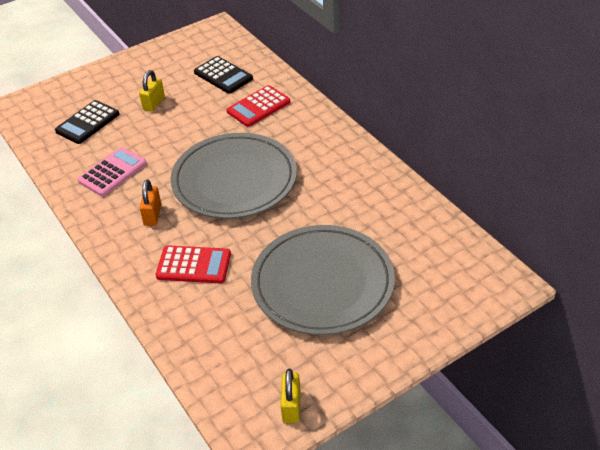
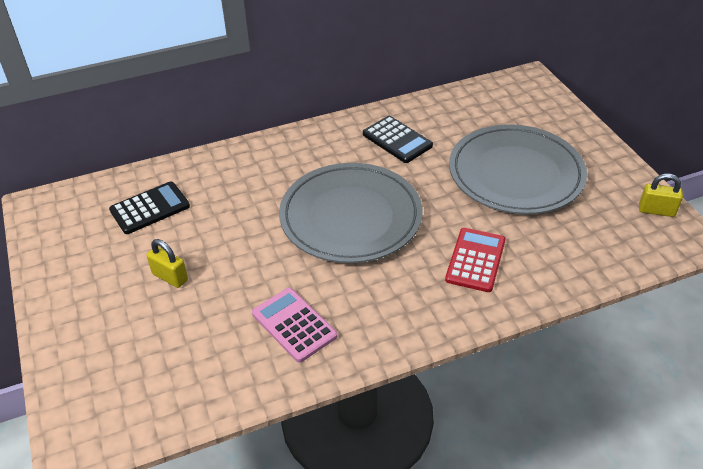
camera: 80 degrees left, 0 degrees up
black calculator [55,100,119,144] -> black calculator moved to [363,116,433,163]
orange padlock [140,180,161,226] -> none
red calculator [227,85,290,127] -> none

